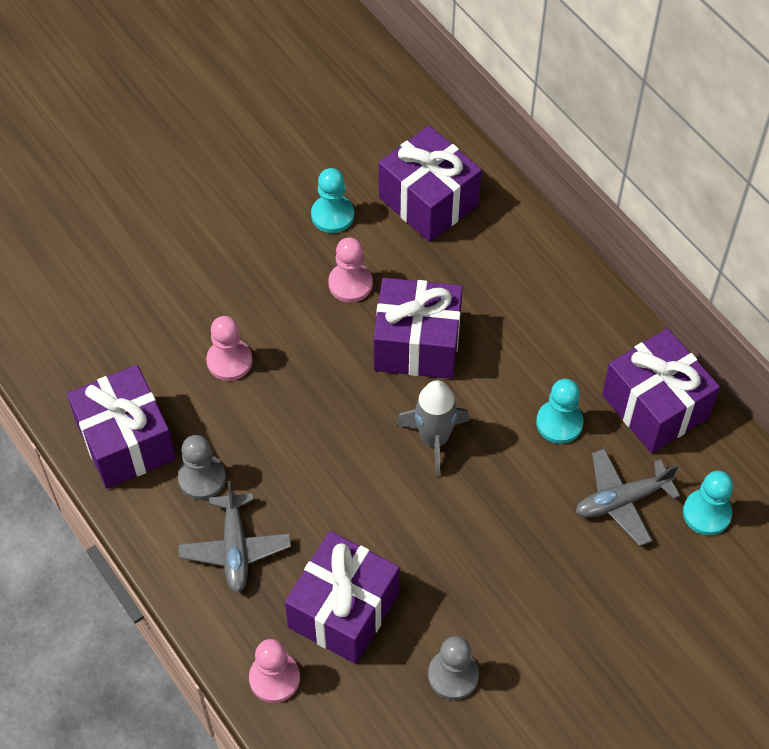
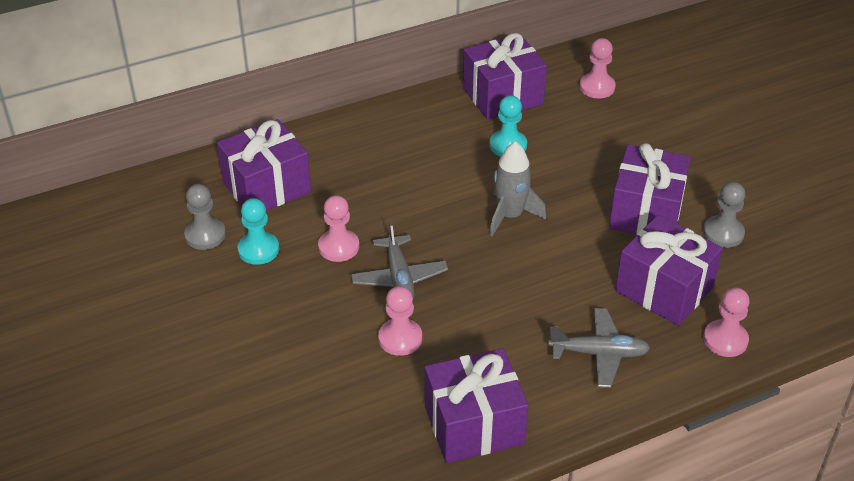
camera: 80 degrees left, 15 degrees down
grey pawn [178,435,226,500] -> grey pawn moved to [184,184,226,250]
purple gift [373,278,463,379] -> purple gift moved to [609,143,691,235]
grey plane [576,448,680,546] -> grey plane moved to [351,221,448,298]
turquoise pawn [683,471,733,535] -> pink pawn [579,38,616,98]

